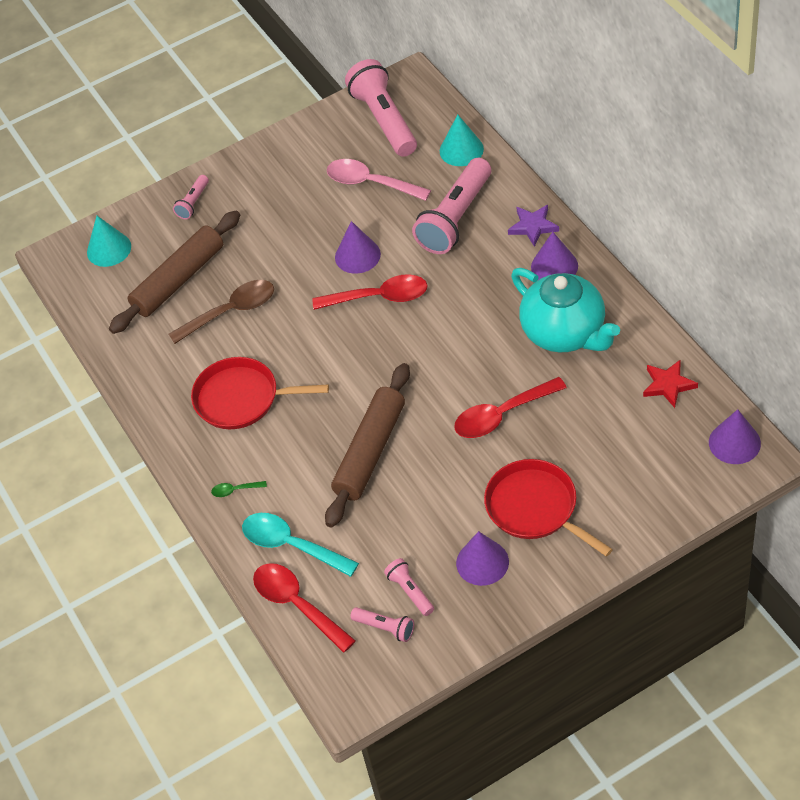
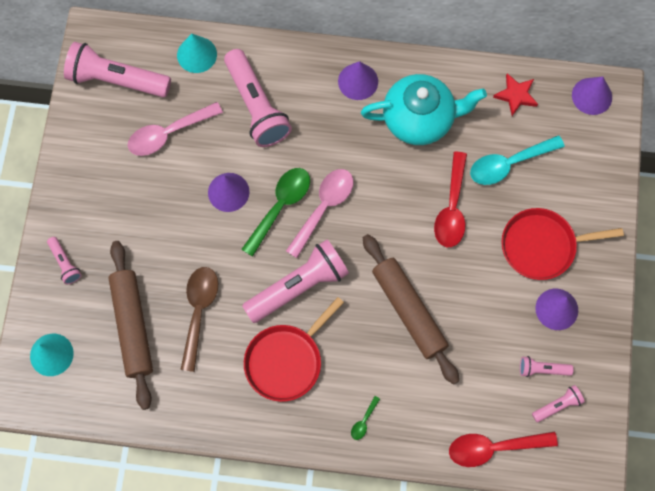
camera: 60 degrees left, 20 degrees up
turquoise spoon [242,513,359,577] -> turquoise spoon moved to [470,135,565,185]
red spoon [312,274,428,310] -> green spoon [241,168,310,257]
purple star [508,205,559,247] -> none
none -> pink flashlight [242,240,349,323]
none -> pink spoon [286,169,354,258]

